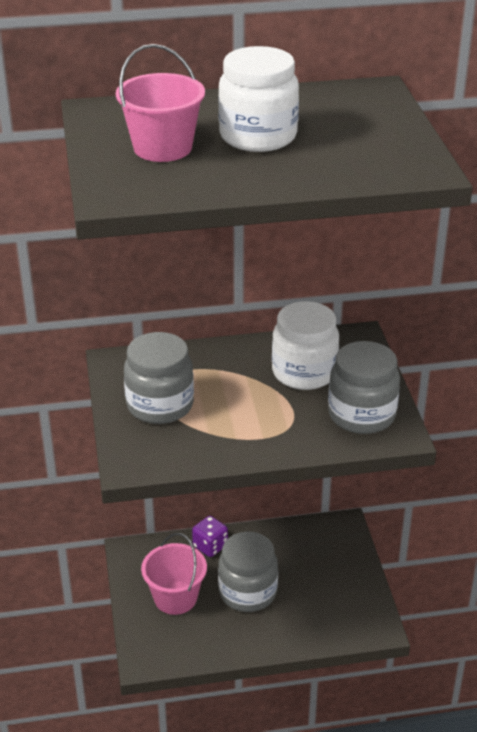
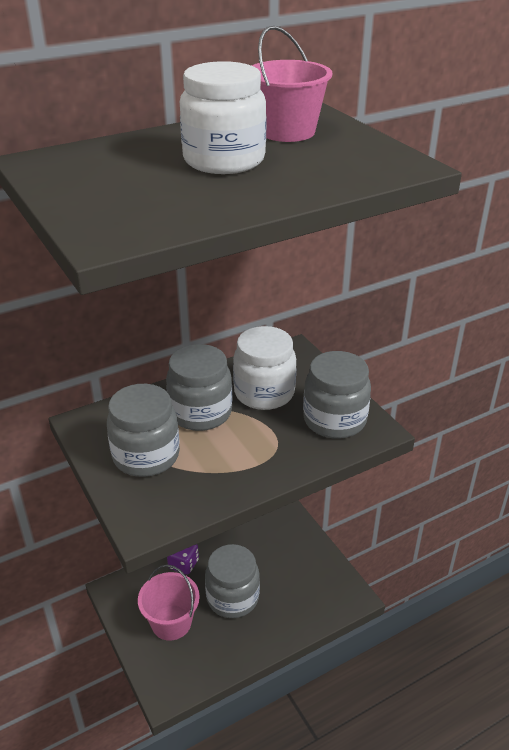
camera: 20 degrees left, 0 degrees up
pink bucket [116,44,205,162] -> pink bucket moved to [251,26,332,142]
none -> grey jar [166,344,232,431]

